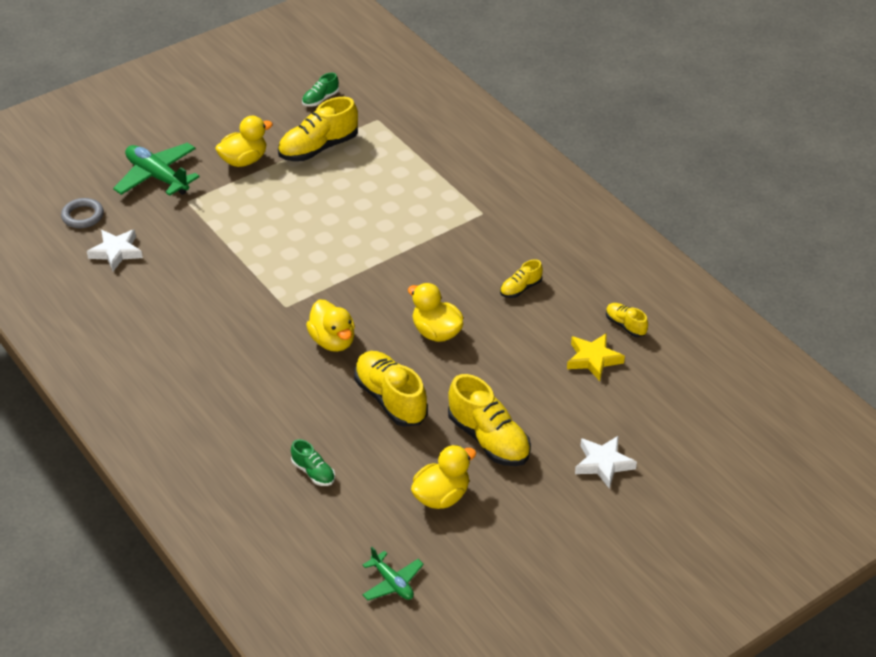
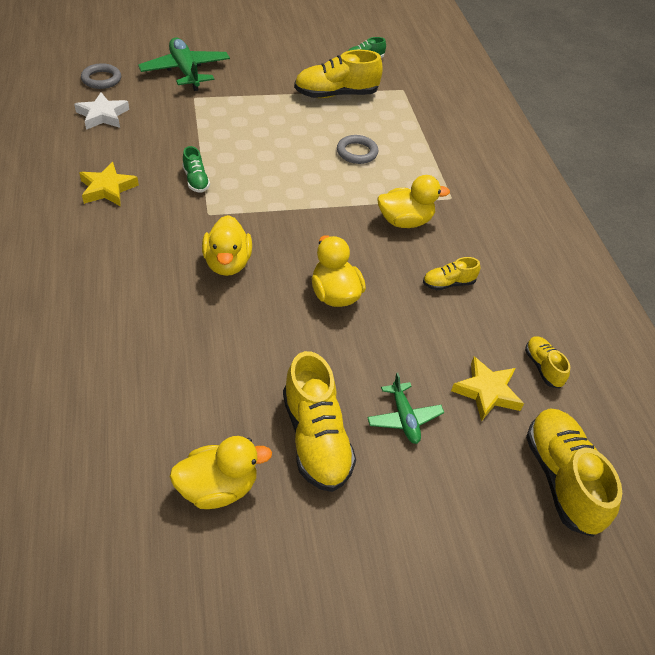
camera: 20 degrees right, 5 degrees up
yellow duck [215,116,273,167] -> yellow duck moved to [377,175,450,228]
green shoe [291,439,335,486] -> green shoe moved to [182,146,210,193]
yellow shoe [354,351,428,427] -> yellow shoe moved to [526,408,622,537]
green plane [362,547,424,600] -> green plane moved to [367,373,444,444]
white star [575,435,637,489] -> none
none -> yellow star [79,162,139,206]
none -> grey ring [337,135,378,164]

